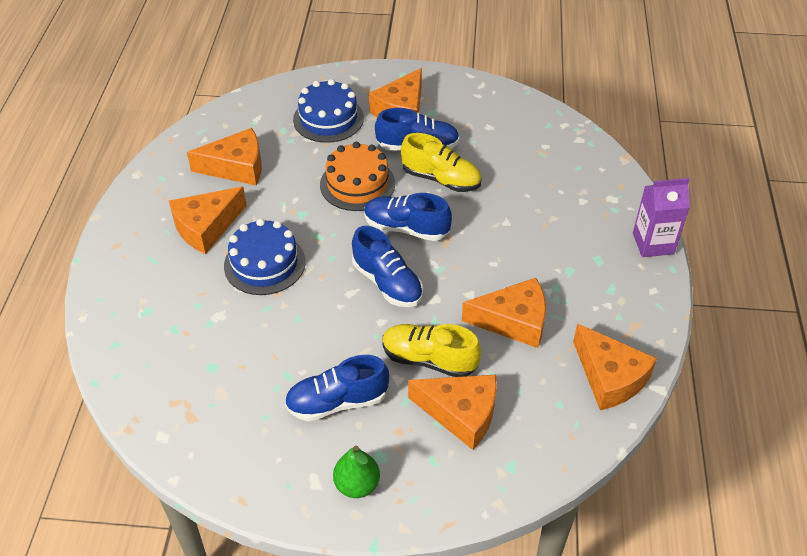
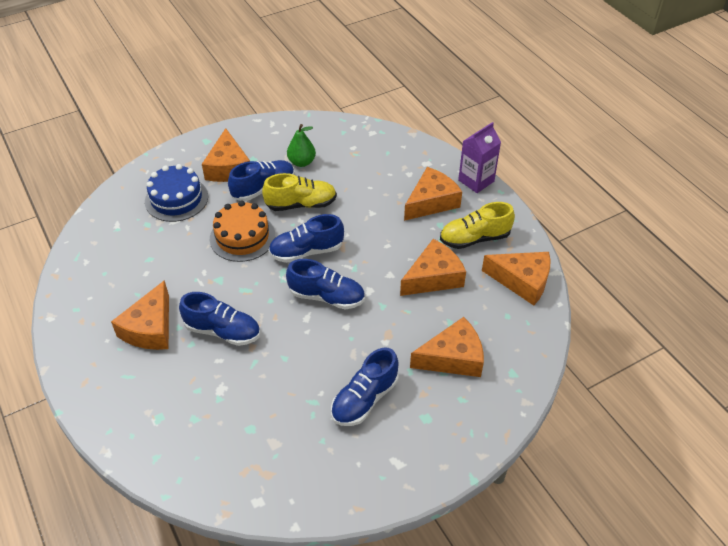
camera: 35 degrees left, 0 degrees up
orange cheese [187,128,262,186] -> orange cheese moved to [404,167,462,221]
blue cake [224,219,306,295] -> blue shoe [179,292,260,346]
green pear [333,445,380,498] -> green pear moved to [287,124,316,167]
yellow shoe [382,324,481,377] -> yellow shoe moved to [440,202,515,249]

